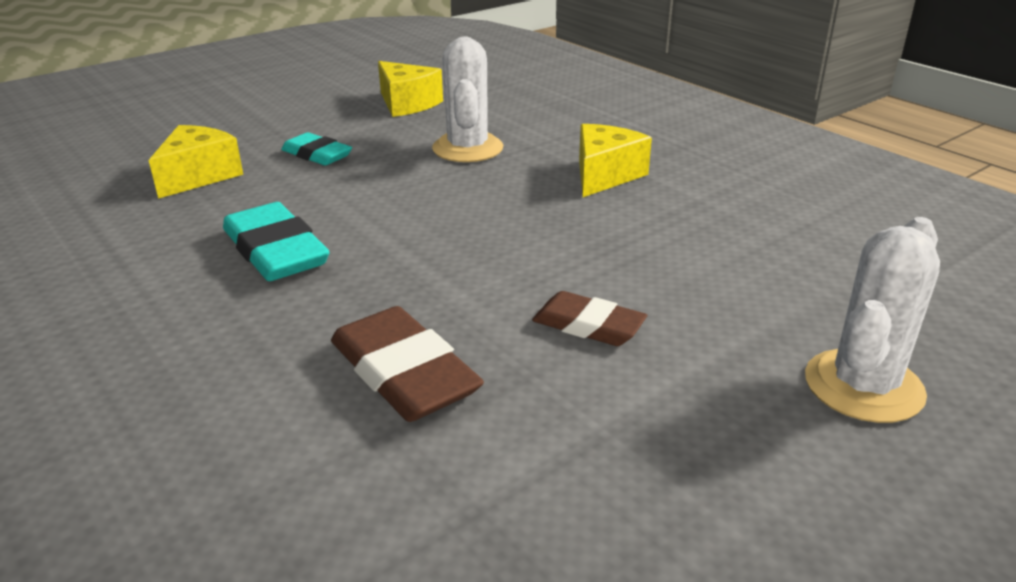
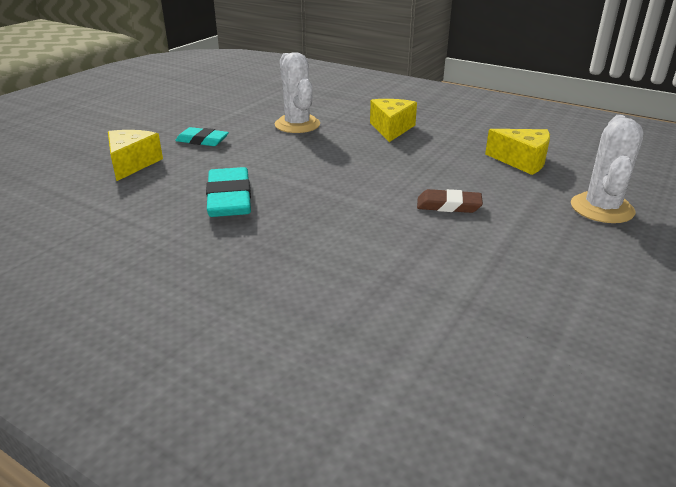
camera: 20 degrees left, 0 degrees up
turquoise eraser [223,202,329,281] -> turquoise eraser turned 45 degrees clockwise [206,167,251,217]
brown eraser [331,306,484,422] -> none
yellow cheese [378,61,443,117] -> yellow cheese moved to [485,129,550,175]

